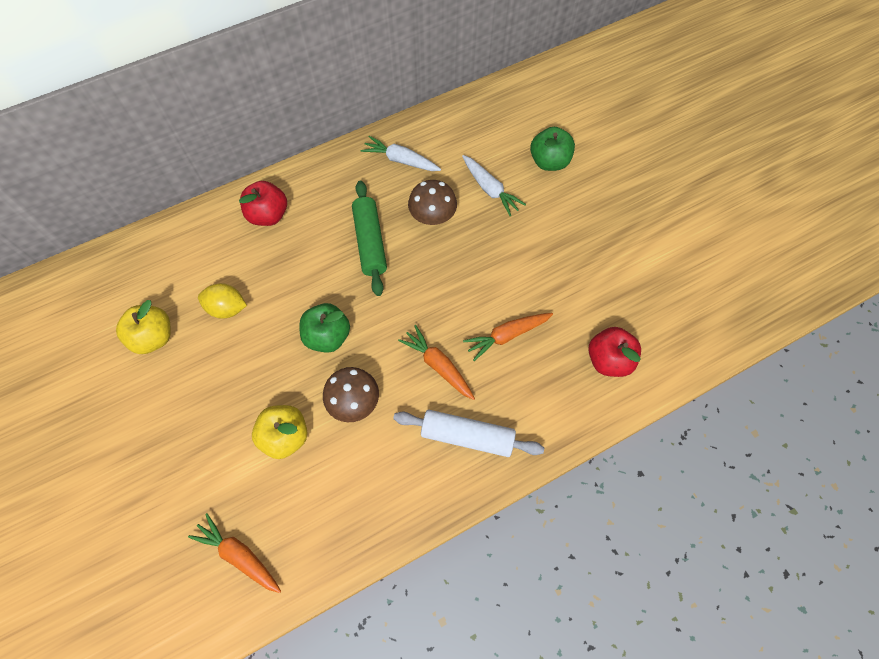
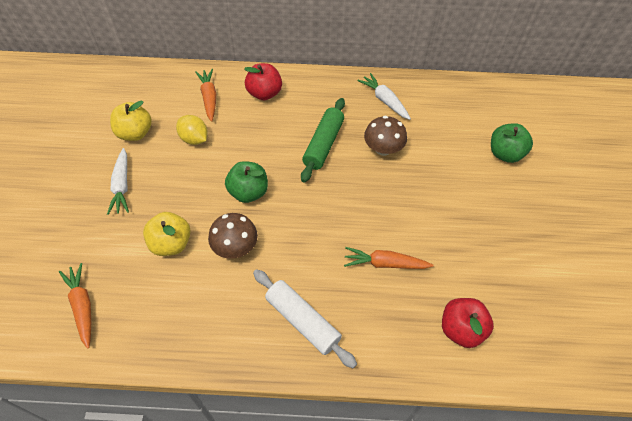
camera: 30 degrees right, 10 degrees down
orange carrot [398,325,475,400] -> orange carrot moved to [195,69,216,122]
white carrot [462,155,526,216] -> white carrot moved to [107,148,129,215]

